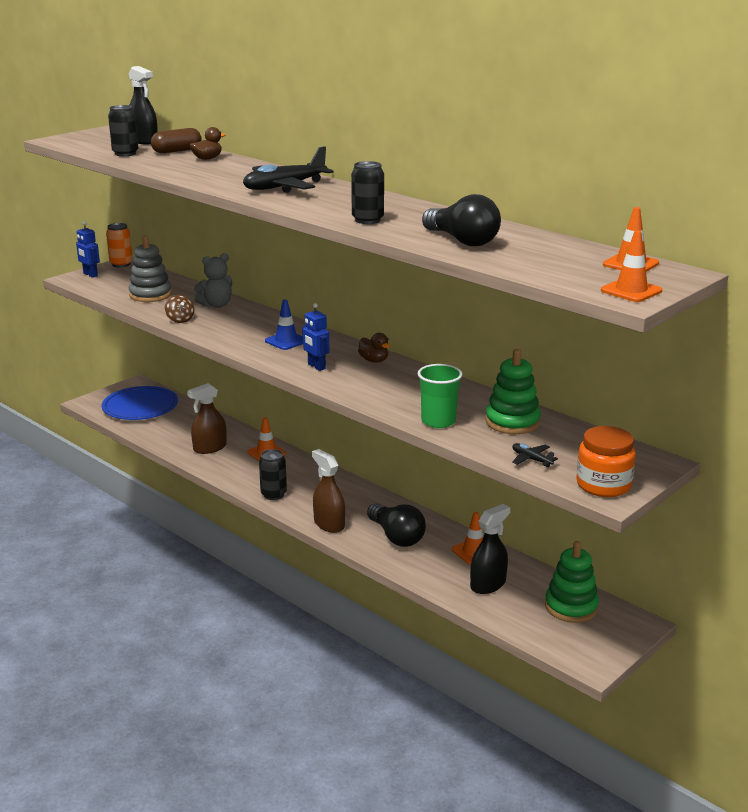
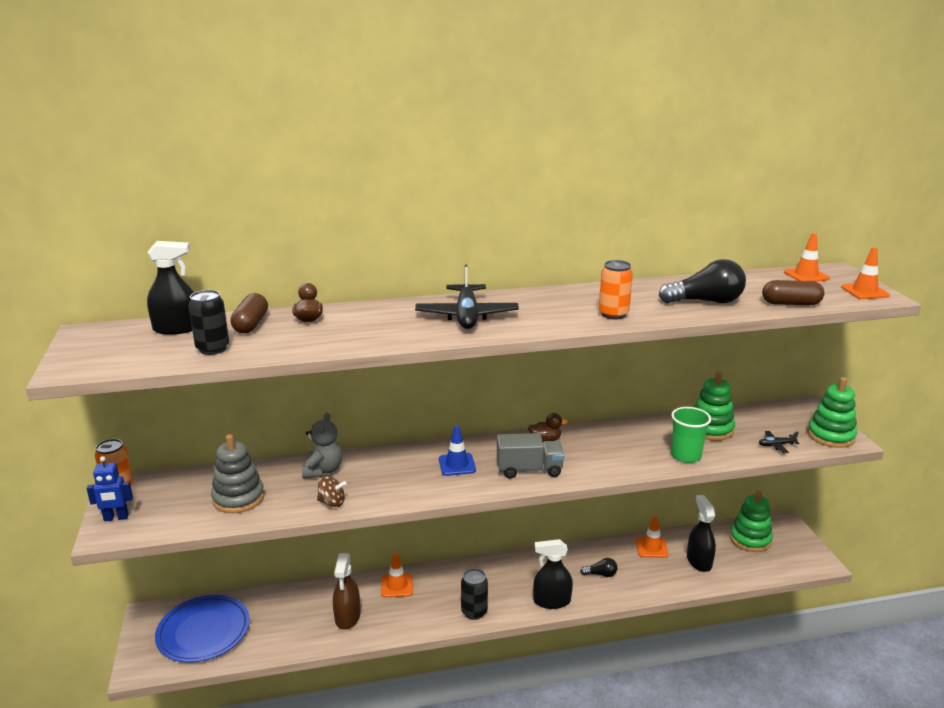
camera: 55 degrees left, 0 degrees up
blue robot [302,303,329,371] -> grey truck [497,433,564,478]
brown spray bottle [312,449,345,533] -> black spray bottle [533,539,573,609]
black can [351,161,384,224] -> orange can [599,260,633,320]
black light bulb [367,503,426,547] -> black light bulb [580,558,617,577], size x0.50
orange jar [576,426,636,497] -> green stacking toy [807,377,857,448]
none -> brown capsule [762,280,825,305]

